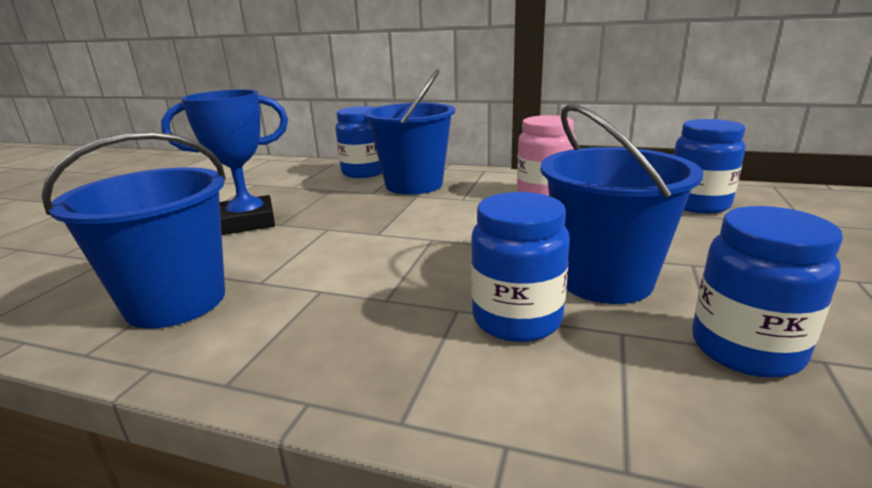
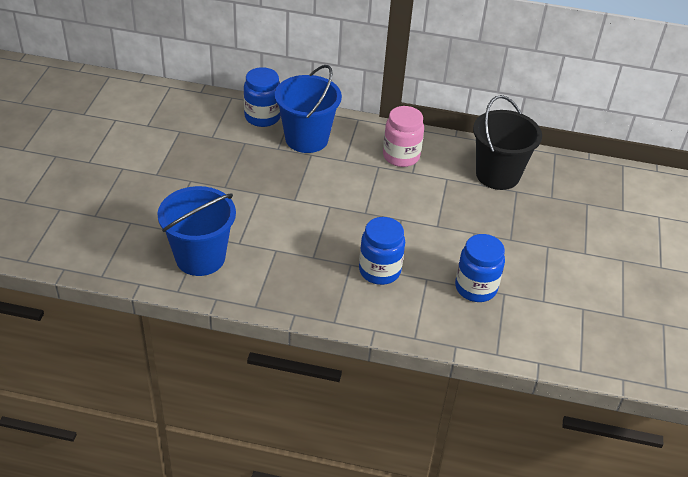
camera: 10 degrees left, 20 degrees up
blue trophy [161,89,288,235] -> none
blue bucket [540,104,703,304] -> none
blue jar [674,119,746,214] -> black bucket [473,95,542,190]

